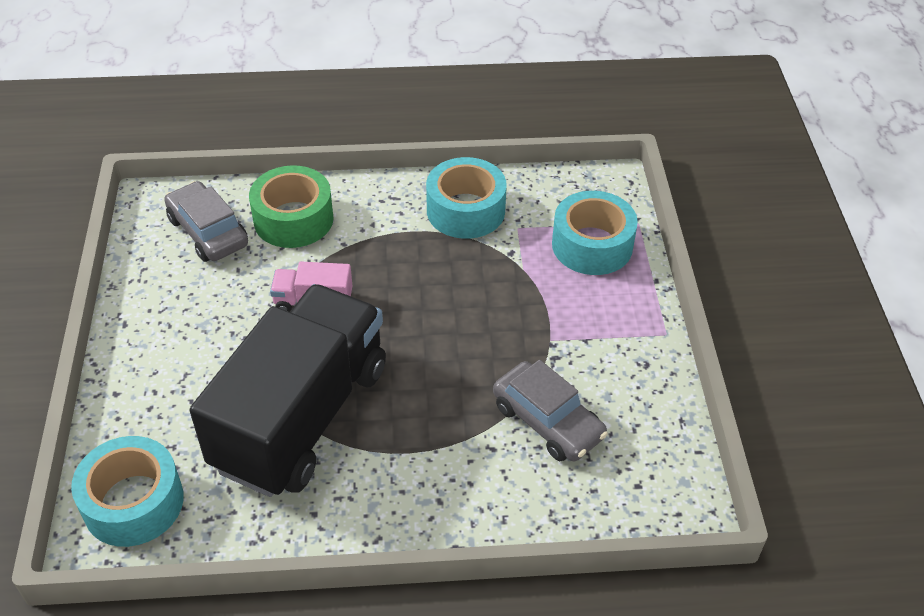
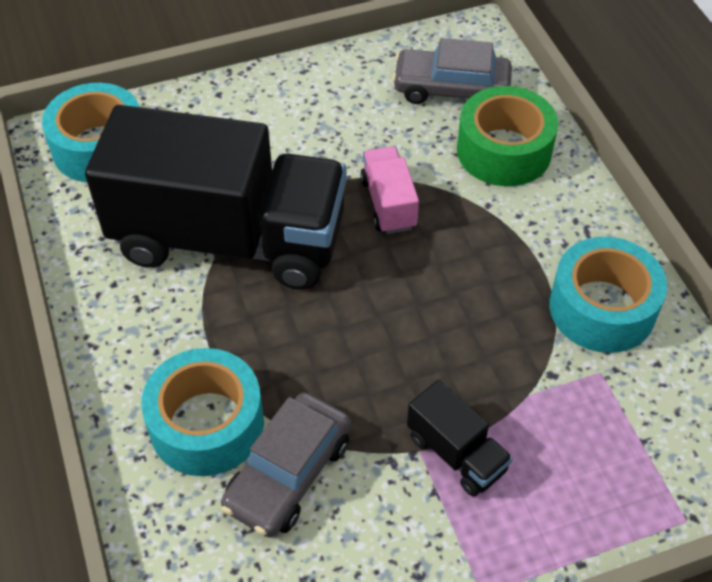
camera: 75 degrees right, 5 degrees up
grey car [164,181,248,262] -> grey car turned 120 degrees counterclockwise [392,38,512,104]
turquoise tape [552,191,638,275] -> turquoise tape moved to [141,348,264,476]
none -> black truck [407,380,513,497]

